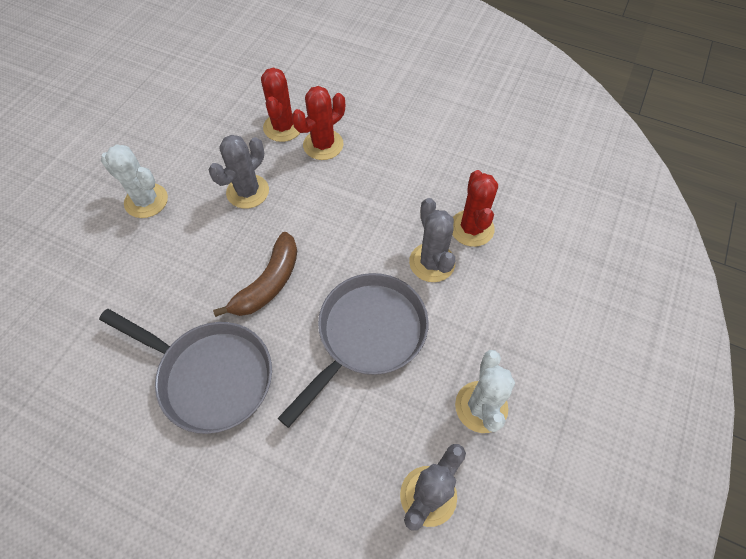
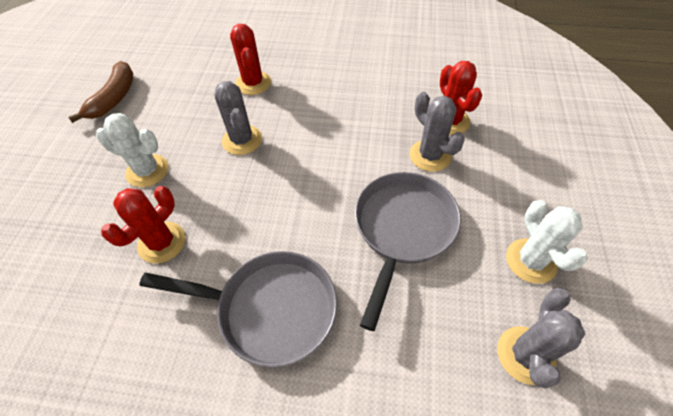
camera: 15 degrees left, 5 degrees down
grey cactus [209,135,269,209] -> grey cactus turned 45 degrees counterclockwise [215,81,262,155]
brown banana [213,232,297,317] -> brown banana moved to [68,61,133,123]
red cactus [292,86,345,160] -> red cactus moved to [101,186,186,263]

